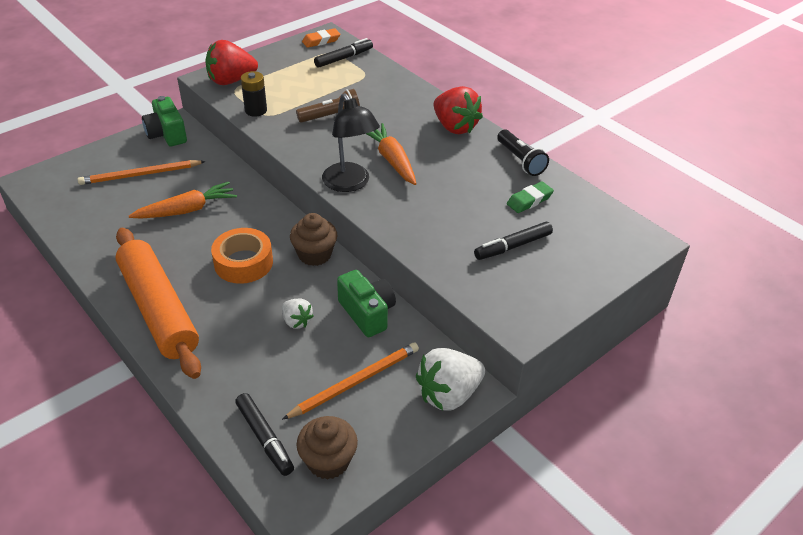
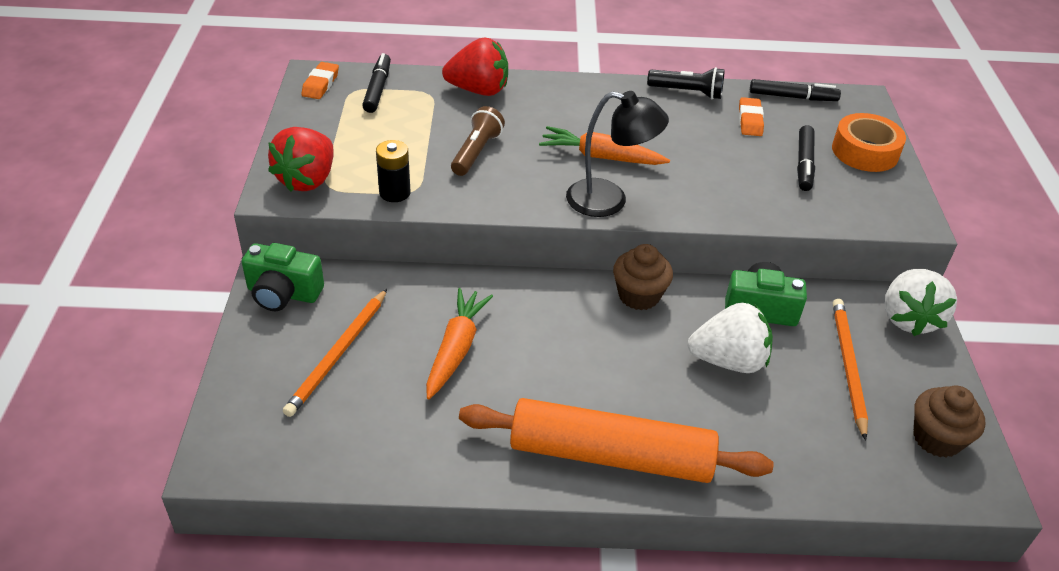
camera: 50 degrees left, 0 degrees up
orange tape [211,228,273,284] -> orange tape moved to [832,113,906,172]
black marker [235,393,294,476] -> black marker moved to [750,79,841,101]
white strawberry [282,299,314,329] -> white strawberry [688,303,773,373], size x1.84
red strawberry [434,86,483,134] -> red strawberry moved to [442,37,508,96]
green eraser [507,181,554,213] -> orange eraser [739,97,764,136]

